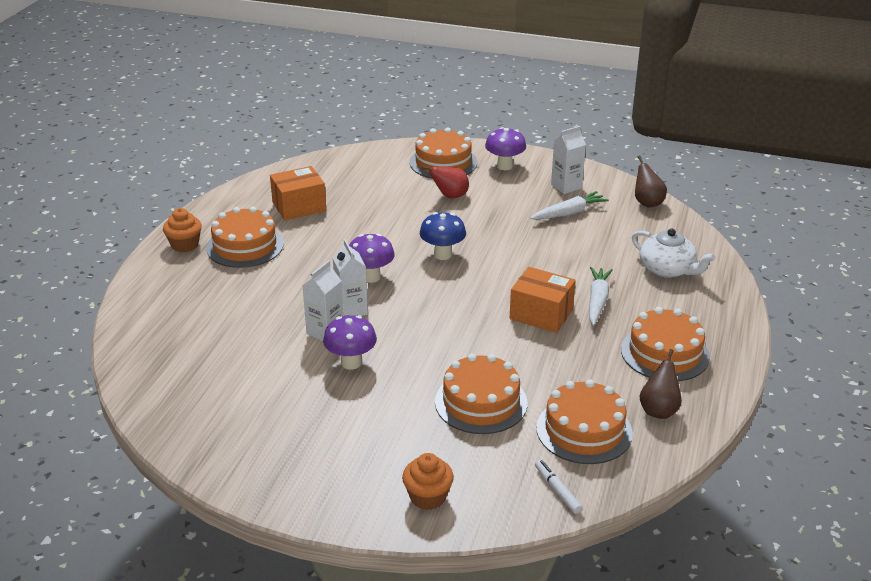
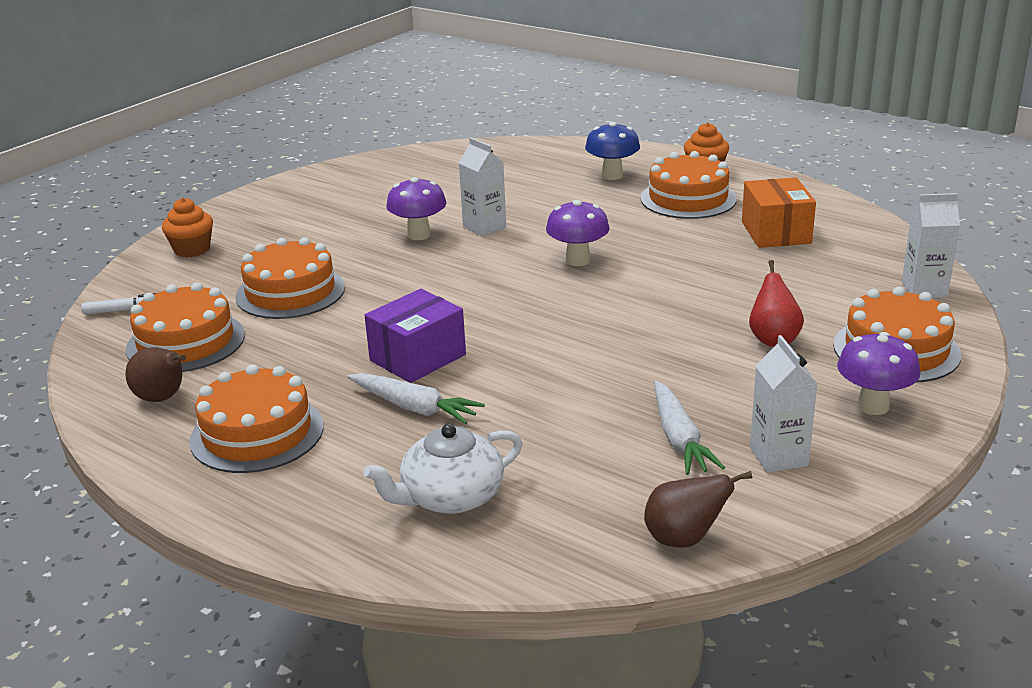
camera: 110 degrees right, 5 degrees down
white carton [332,239,368,316] -> white carton moved to [902,193,960,298]
blue mushroom [420,212,466,260] -> blue mushroom moved to [585,122,640,180]
orange box [510,267,576,333] -> purple box [364,289,466,383]

